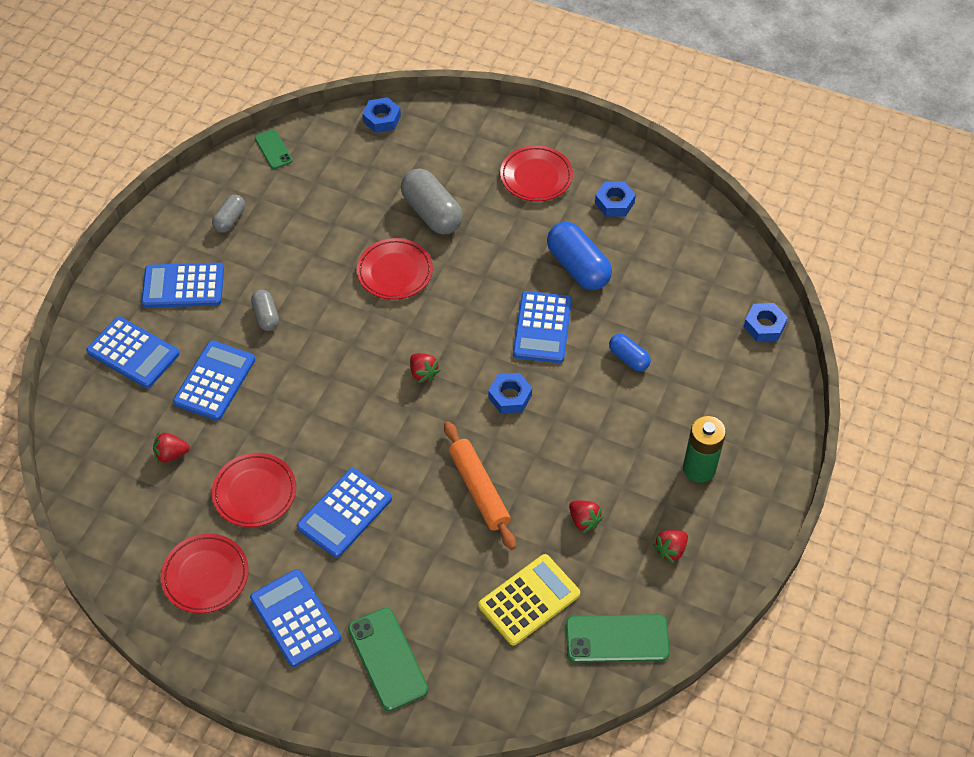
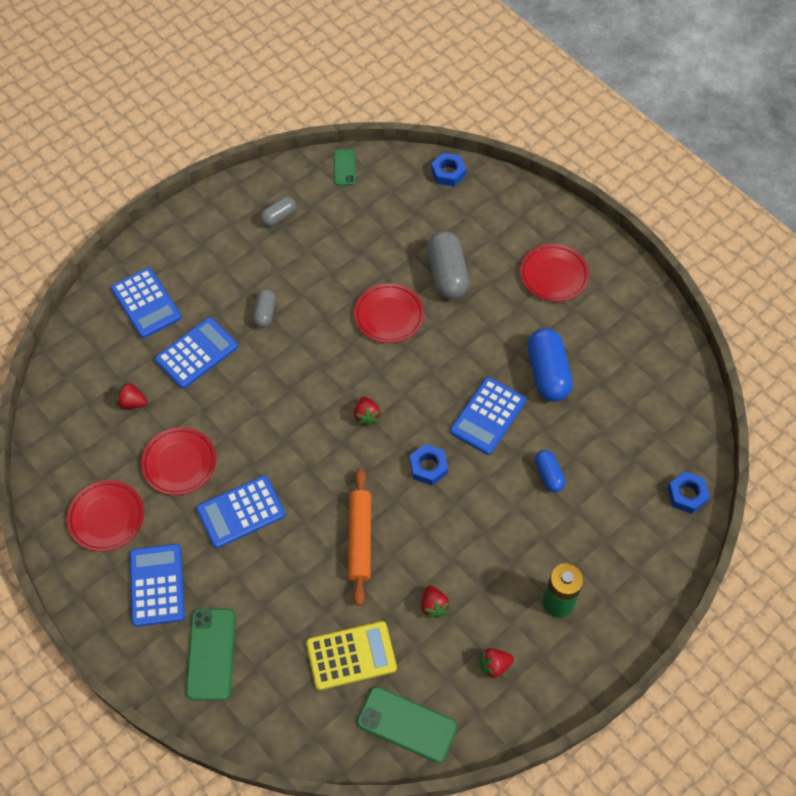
camera: 25 degrees right, 5 degrees up
blue calculator [141,263,224,308] -> none
blue nut [595,181,636,216] -> none

